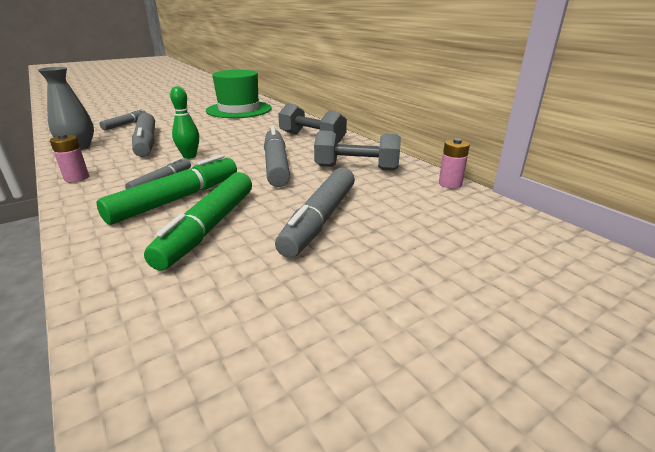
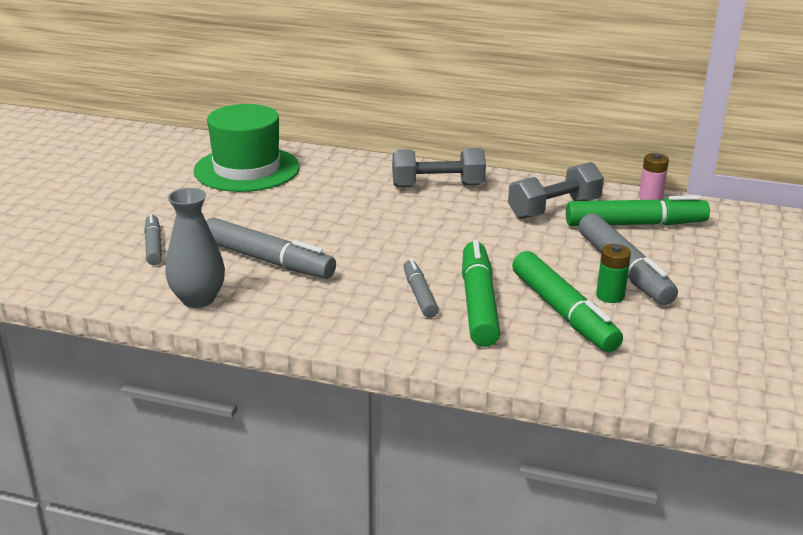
camera: 40 degrees left, 0 degrees up
pink battery [50,134,89,182] -> none
green bowling pin [170,86,199,159] -> none
grey marker [264,126,290,187] -> none
none -> green marker [566,195,710,226]
none -> green battery [596,244,631,303]

